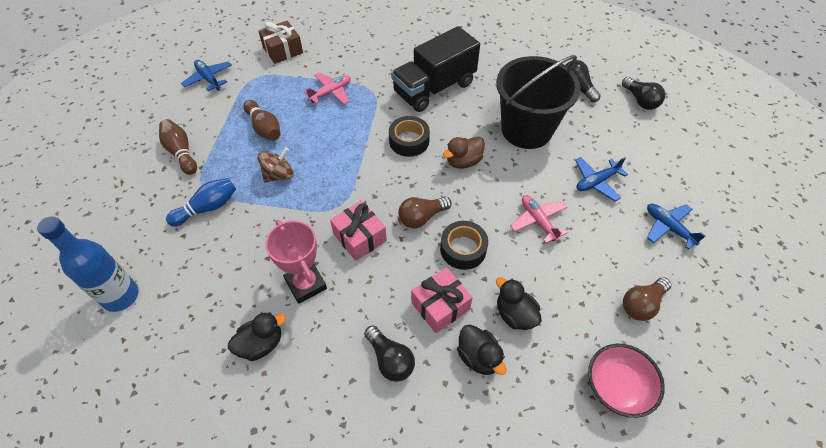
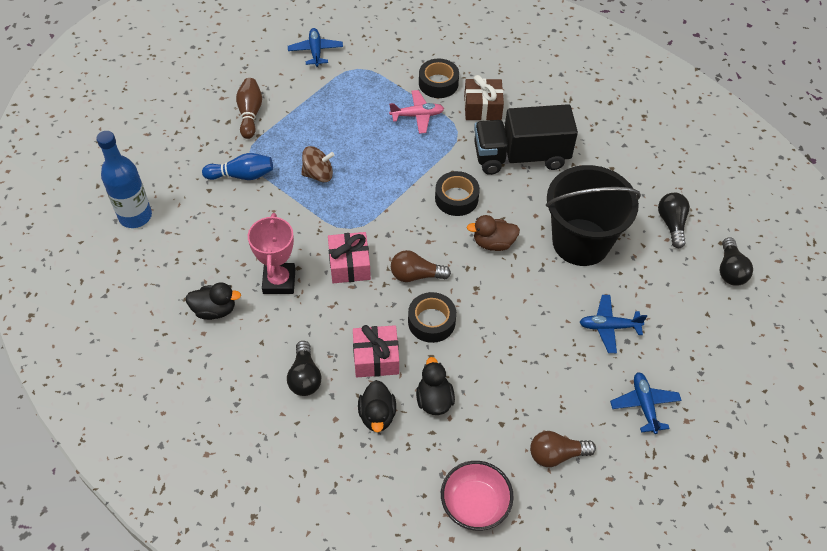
camera: 30 degrees right, 0 degrees up
brown bowling pin [243,100,280,140] -> none
brown gift [258,21,303,64] -> brown gift moved to [464,75,504,121]
pink plane [510,195,567,243] -> none
none -> black tape [419,58,459,98]

